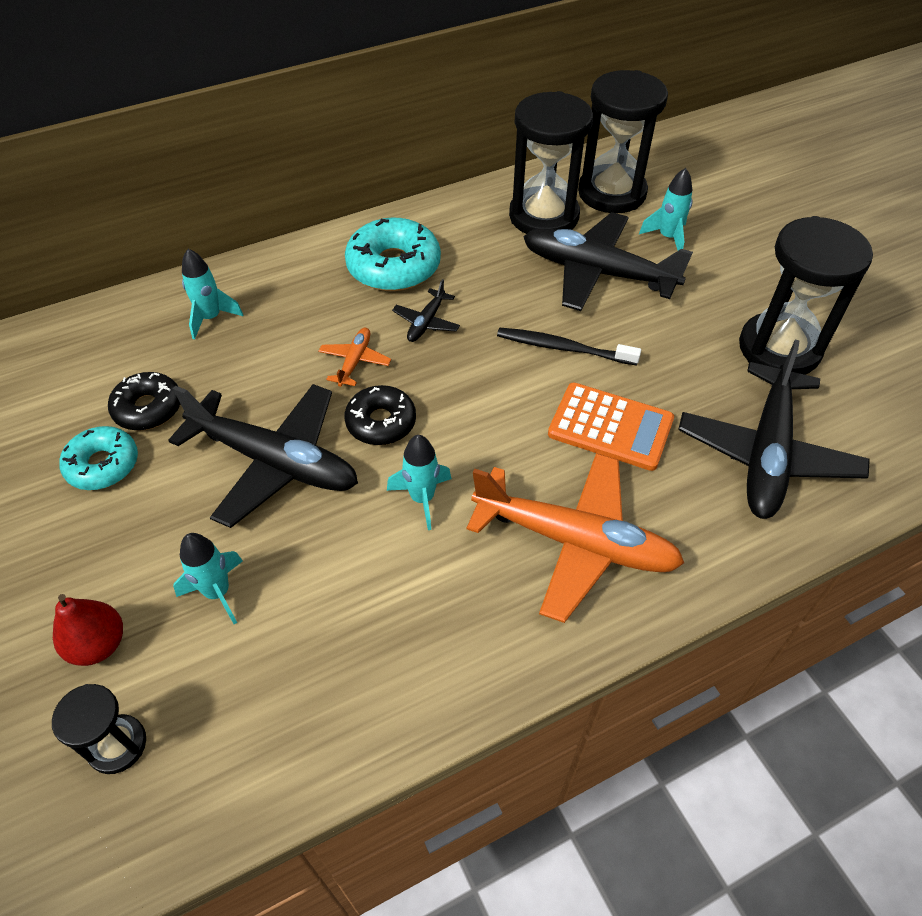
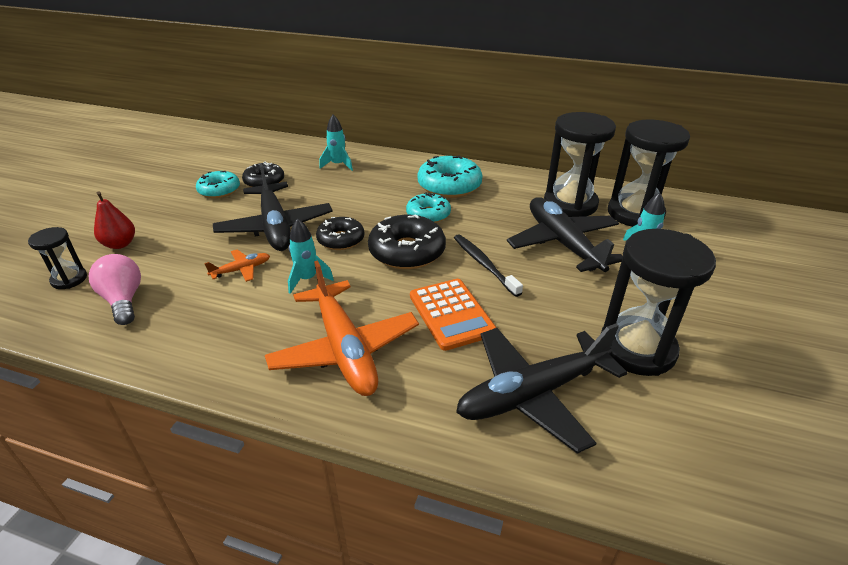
camera: 45 degrees right, 15 degrees down
turquoise rocket [173,533,243,624] -> none
orange plane [318,328,391,387] -> orange plane moved to [204,249,270,282]
black plane [392,279,460,342] -> turquoise donut [406,192,451,223]
none -> pink light bulb [89,254,141,325]
none -> black donut [368,215,446,269]

